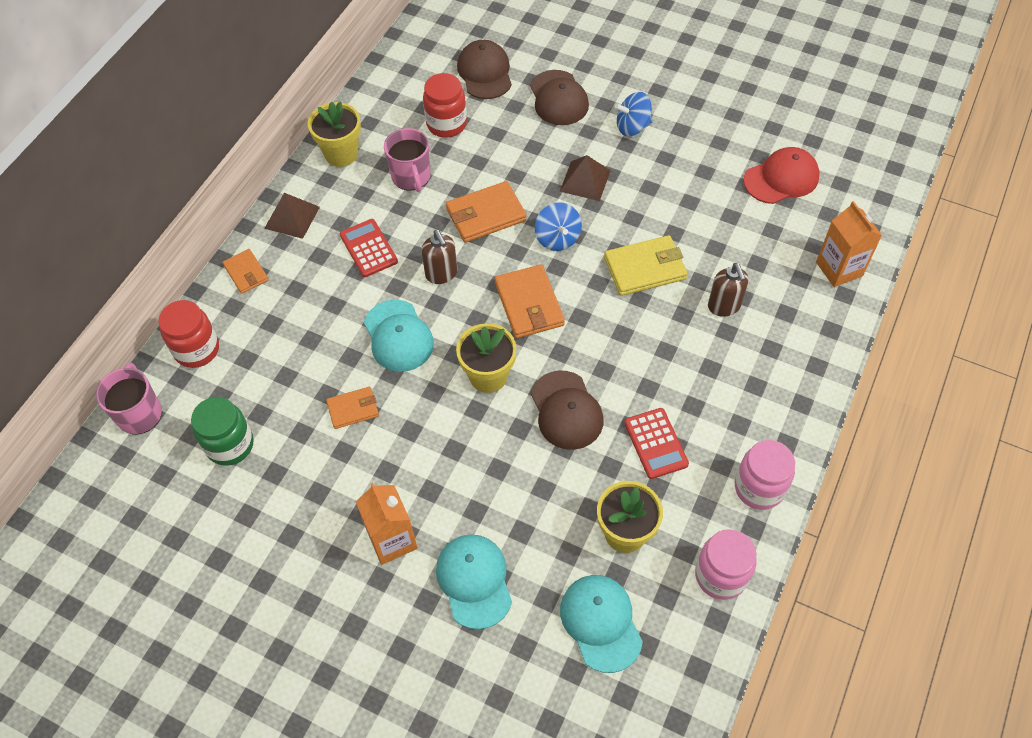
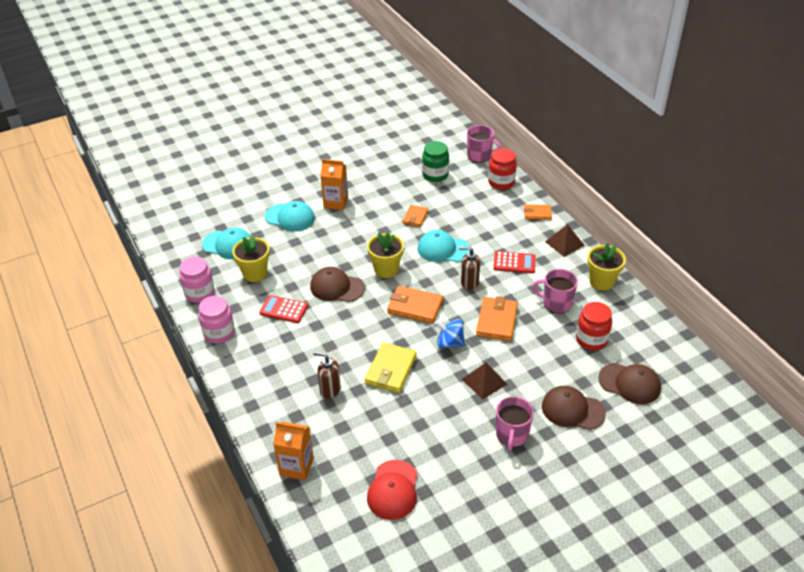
camera: 125 degrees right, 15 degrees down
blue spinning top [615,92,652,136] -> pink mug [496,396,534,451]

